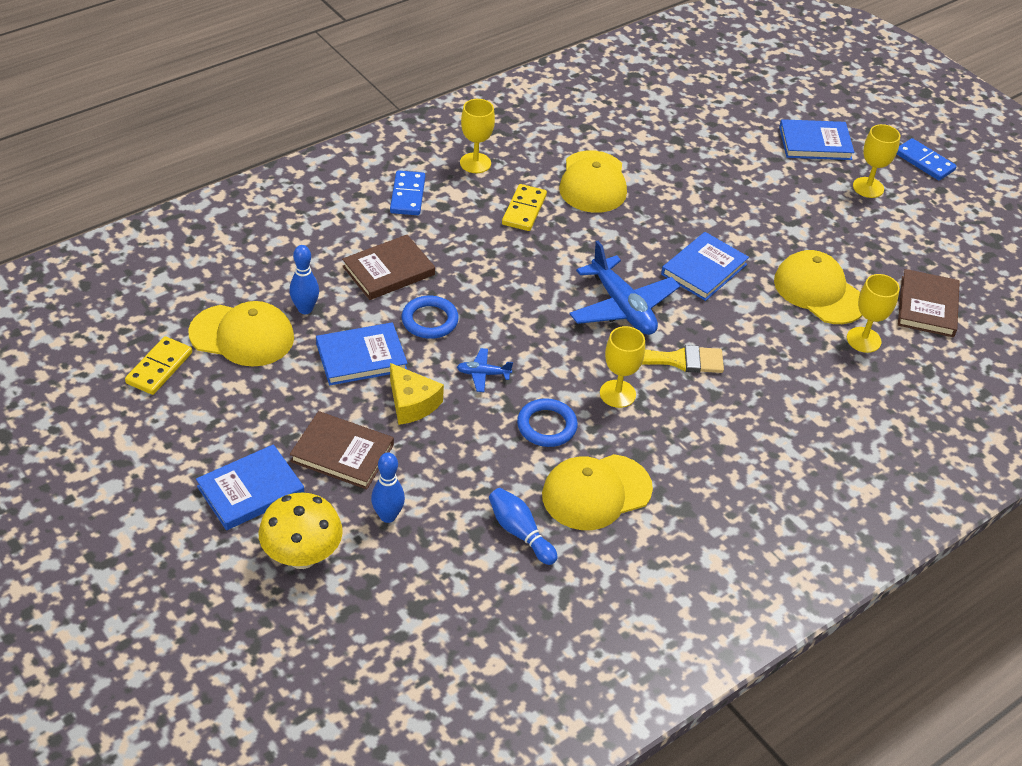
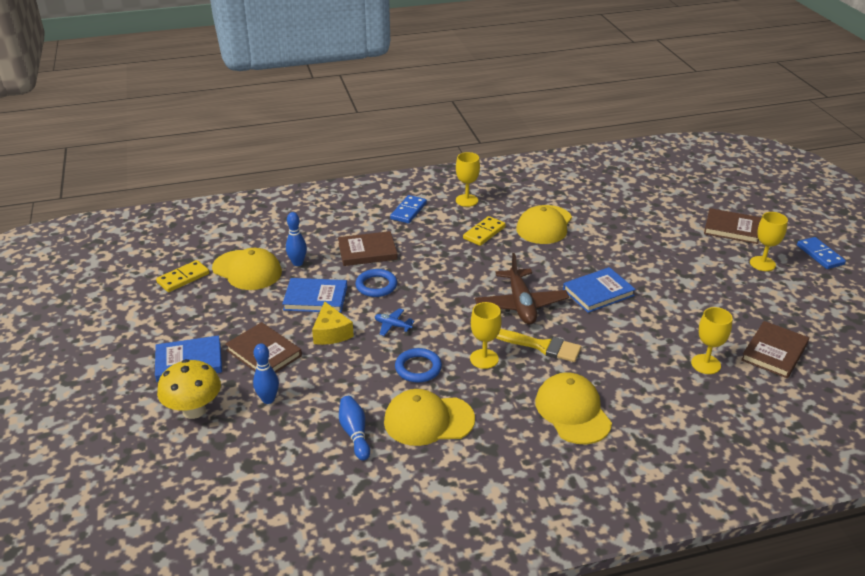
camera: 25 degrees right, 10 degrees down
blue plane [570,241,680,335] -> brown plane [475,253,569,325]
yellow cap [774,250,862,324] -> yellow cap moved to [535,372,612,444]
blue book [779,119,855,160] -> brown book [704,208,762,244]

